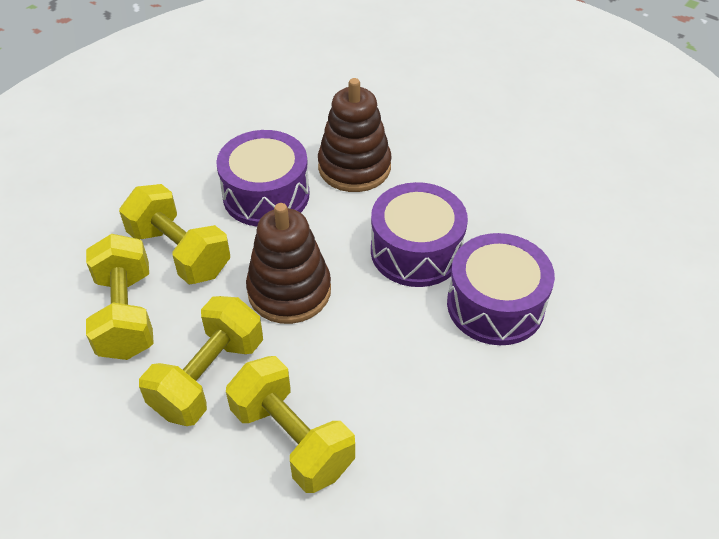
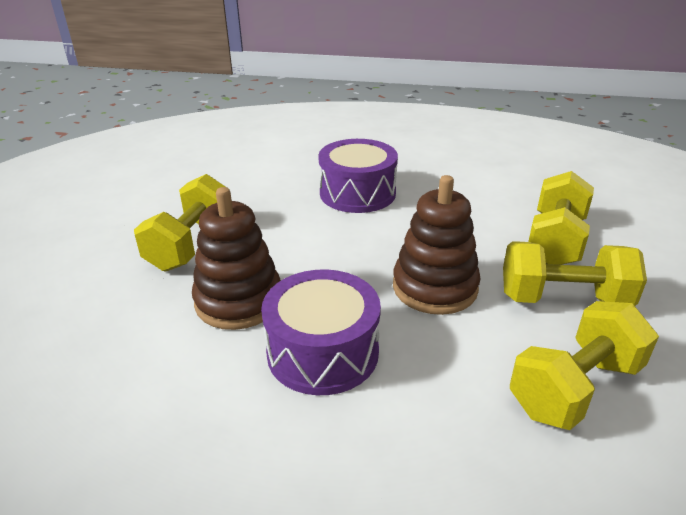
camera: 115 degrees left, 15 degrees down
yellow dumbbell [119,184,230,285] -> yellow dumbbell moved to [134,174,230,272]
purple drum [371,182,468,287] -> none

